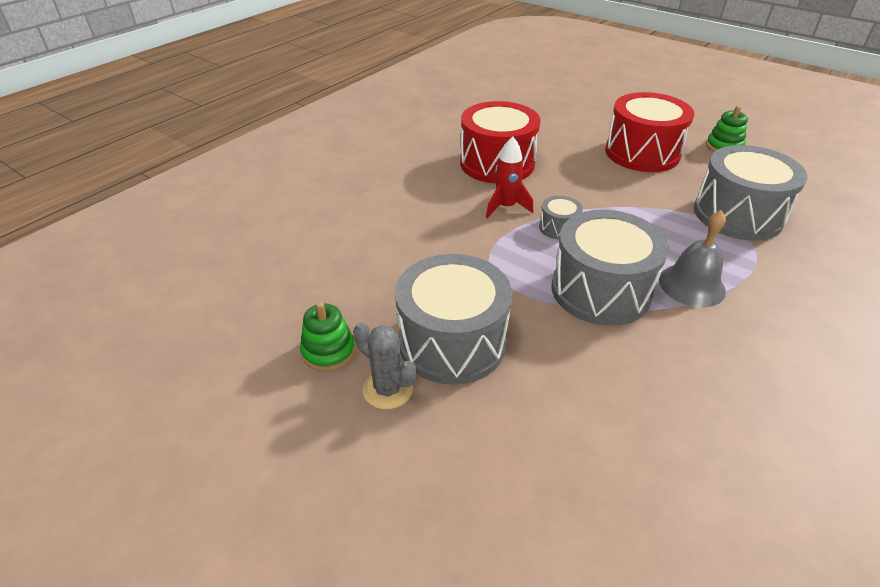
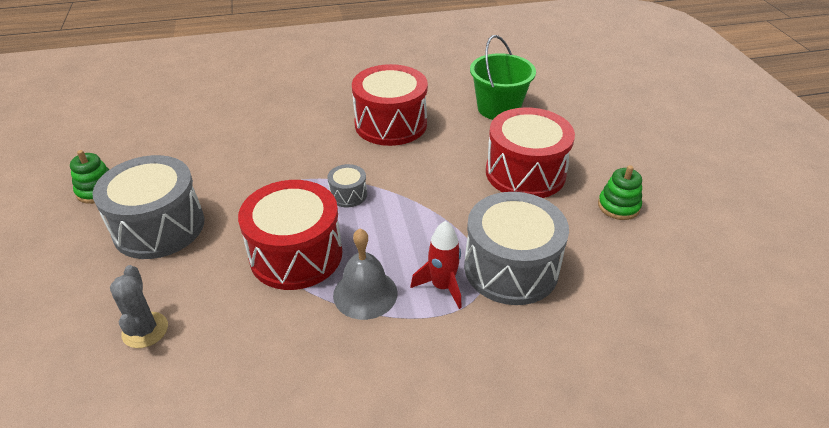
camera: 40 degrees right, 0 degrees up
grey cactus [353,322,416,409] -> grey cactus moved to [110,265,168,348]
red rocket [486,136,533,218] -> red rocket moved to [411,221,462,309]
grey drum [551,210,669,326] -> red drum [238,180,342,290]
none -> green bucket [470,35,536,120]

